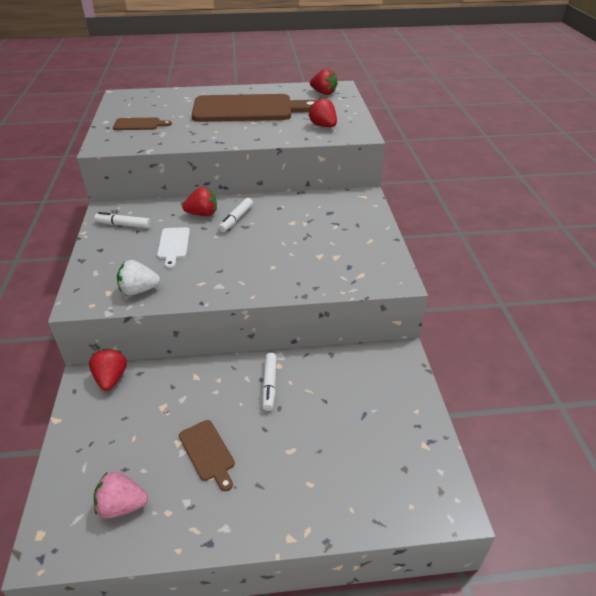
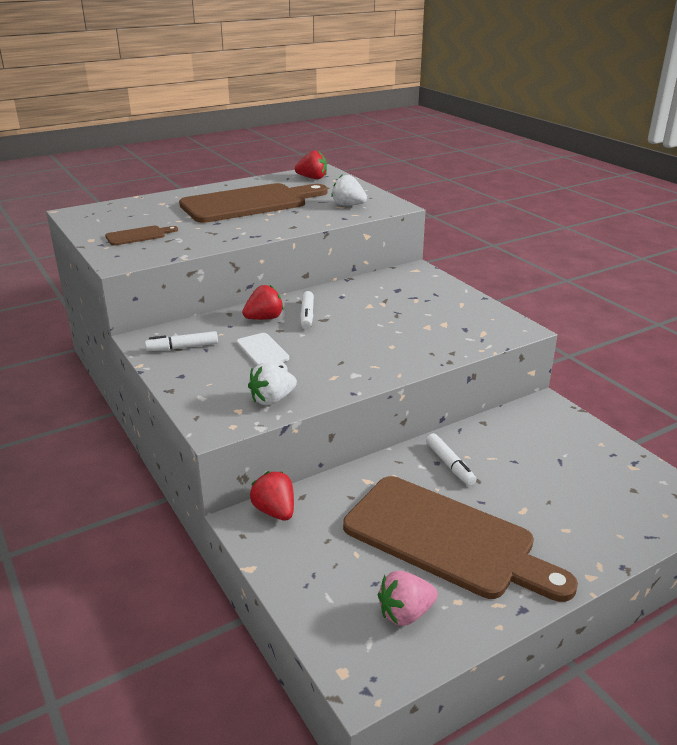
camera: 25 degrees left, 10 degrees down
brown cutting board [179,420,235,491] -> brown cutting board [343,476,578,602], size x2.37
red strawberry [308,97,337,127] -> white strawberry [331,174,367,206]

